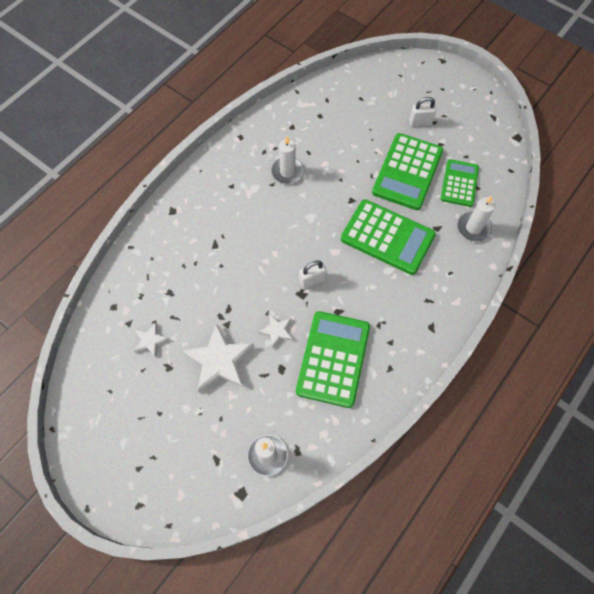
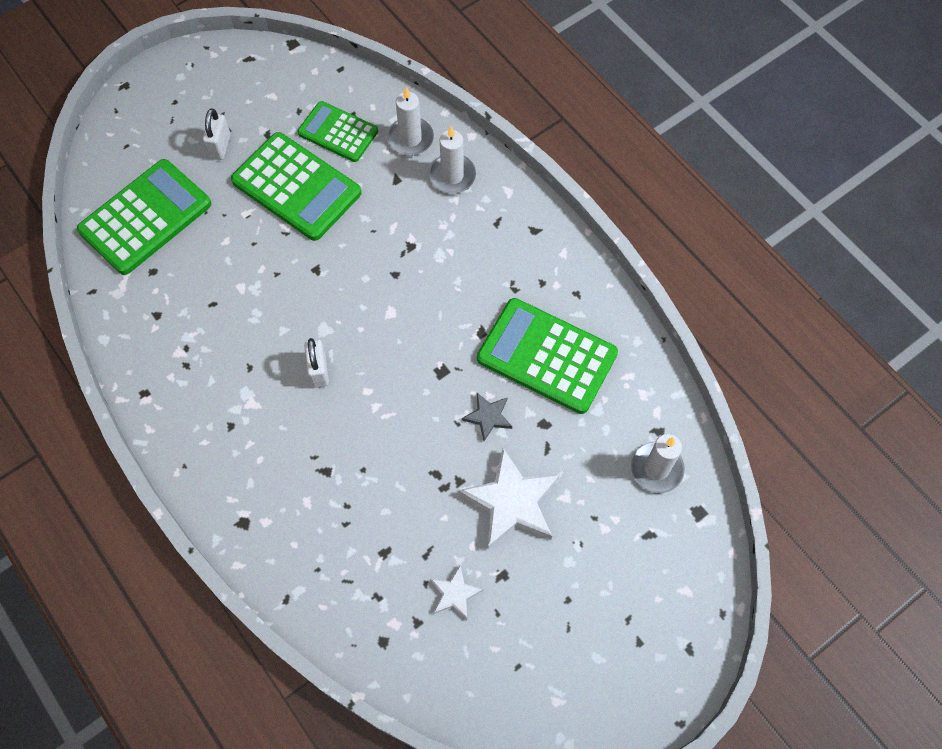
camera: 75 degrees left, 0 degrees up
white star [258,314,293,349] -> grey star [462,393,512,441]
white candle [271,136,304,184] -> white candle moved to [428,126,476,194]
white padlock [299,260,326,289] -> white padlock moved to [304,338,329,388]
green calculator [341,199,436,275] -> green calculator moved to [77,159,211,275]

